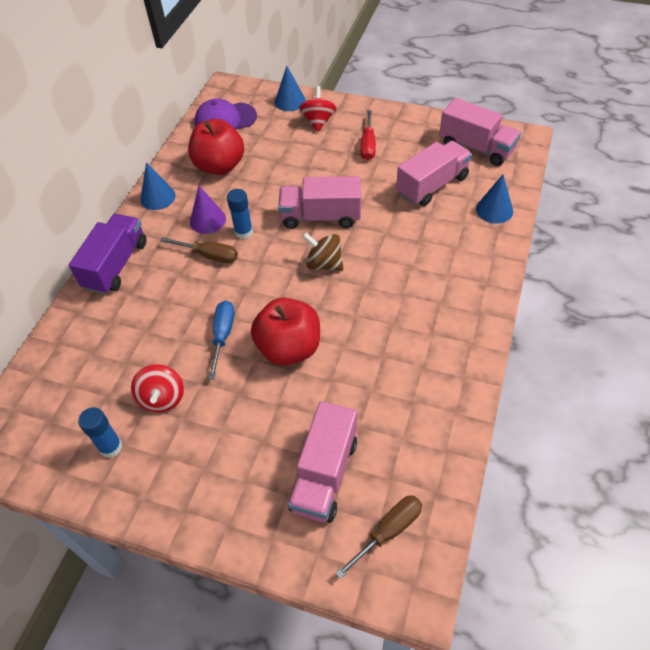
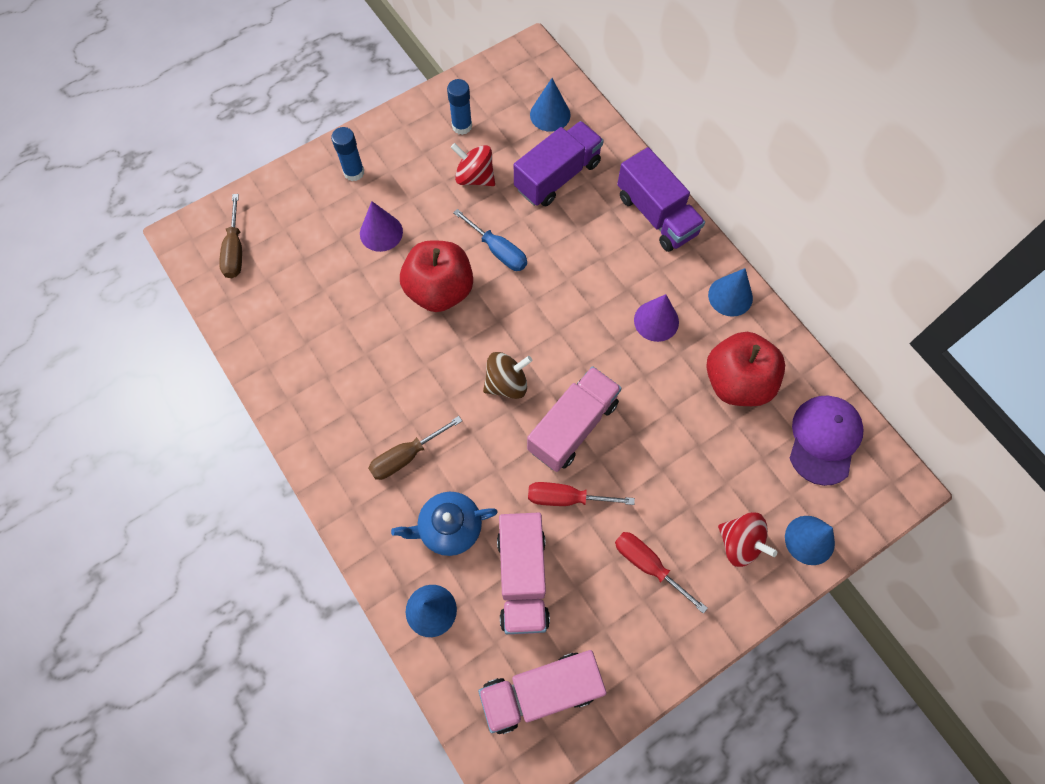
camera: 125 degrees right, 15 degrees up
brown screwdriver [160,237,238,263] -> brown screwdriver moved to [368,416,462,480]
blue glue stick [227,189,253,239] -> blue glue stick moved to [331,127,364,181]
pink truck [288,401,357,523] -> none
none -> purple cone [360,201,403,252]
none -> blue teapot [391,492,498,556]
none -> purple truck [514,121,604,207]
none -> red screwdriver [528,482,635,506]
none -> blue cone [530,78,570,132]

